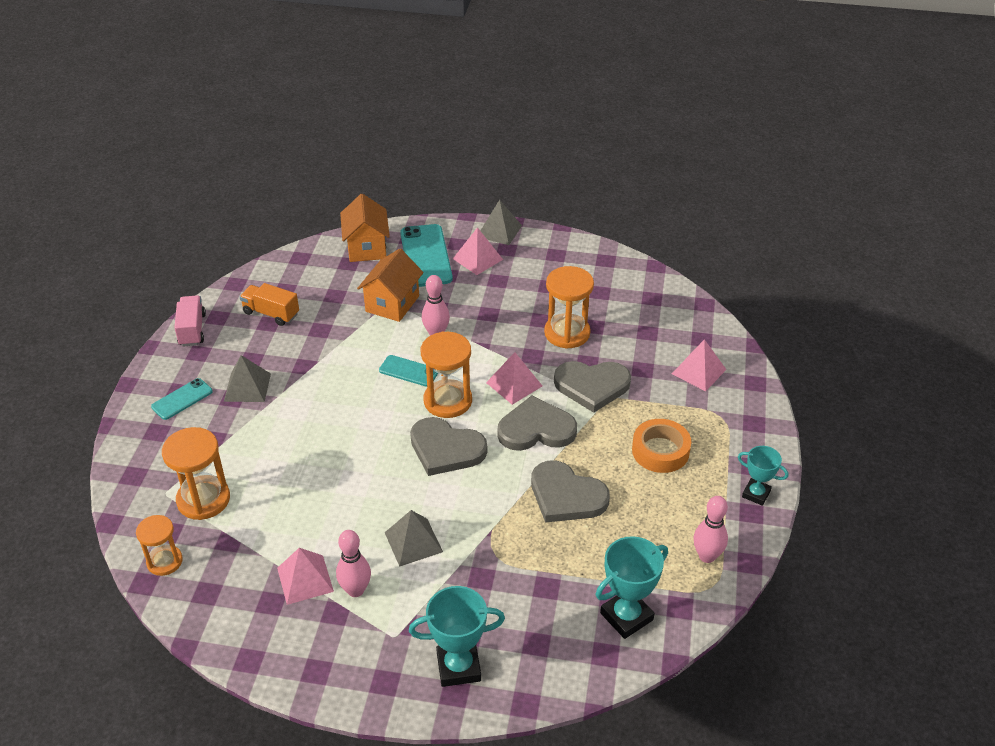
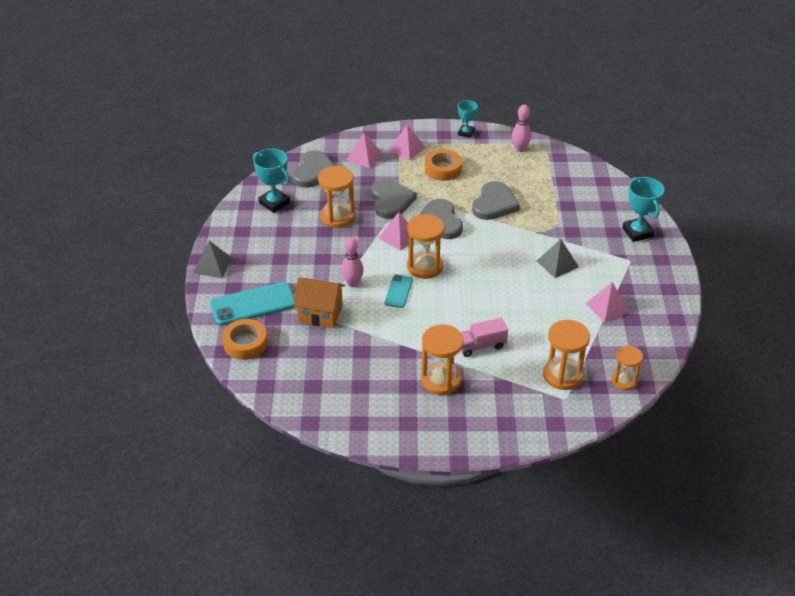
camera: 100 degrees left, 0 degrees up
turquoise phone [151,378,213,420] -> none
pink truck [174,295,206,347] -> pink truck moved to [461,318,508,357]
grey pyramid [224,355,271,402] -> orange hourglass [421,325,464,395]
orange truck [240,283,299,326] -> none
pink bowling pin [336,530,371,597] -> none
orange house [340,194,390,262] -> orange tape [222,319,268,360]
grey heart [410,417,487,476] -> grey heart moved to [292,150,334,188]
pink pyramid [453,227,503,275] -> pink pyramid moved to [388,125,425,160]
turquoise trophy [596,536,668,639] -> turquoise trophy moved to [253,149,290,213]

